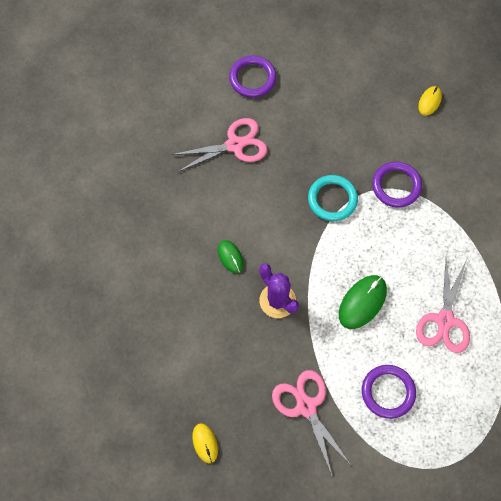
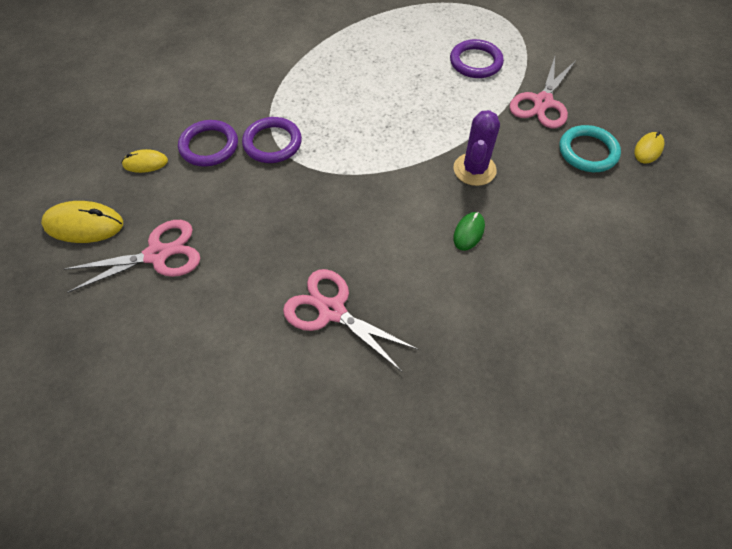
camera: 125 degrees left, 10 degrees down
purple ring [229,55,277,98] -> purple ring moved to [178,120,238,167]
turquoise ring [308,175,358,221] -> turquoise ring moved to [559,125,621,172]
green mouse [339,275,387,329] -> none
pink scissors [416,257,470,353] -> pink scissors moved to [64,220,200,293]
none -> yellow mouse [41,201,123,243]

